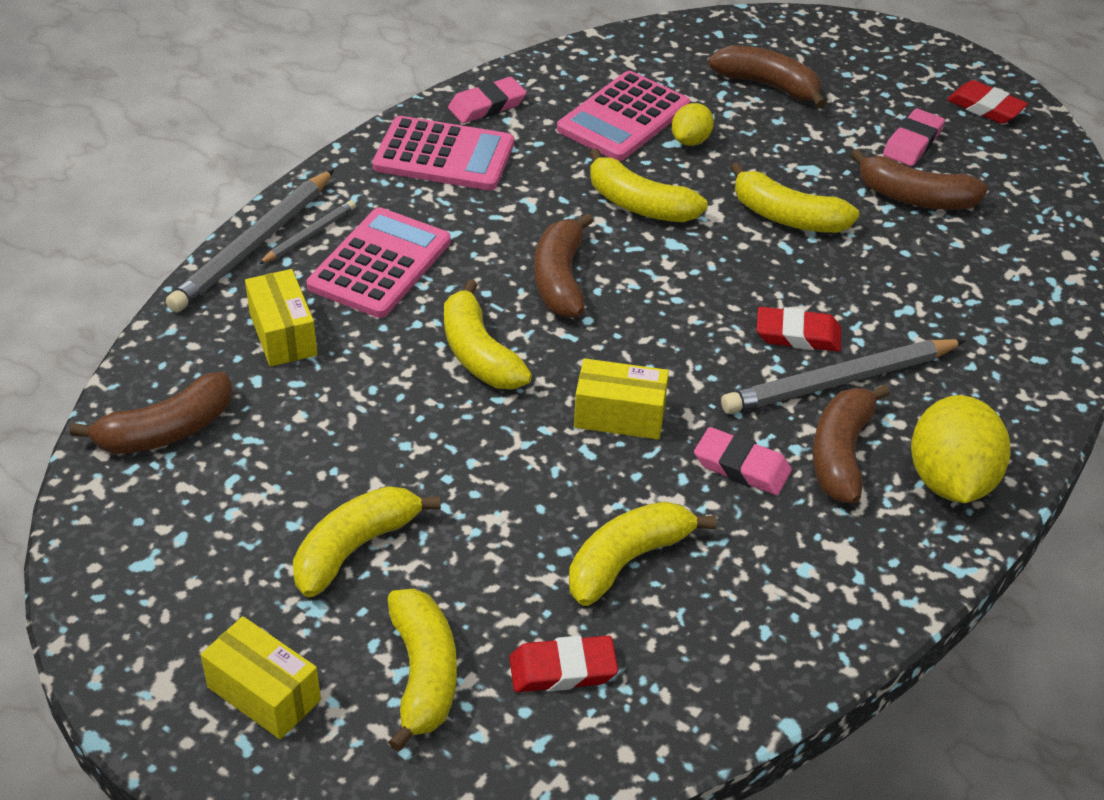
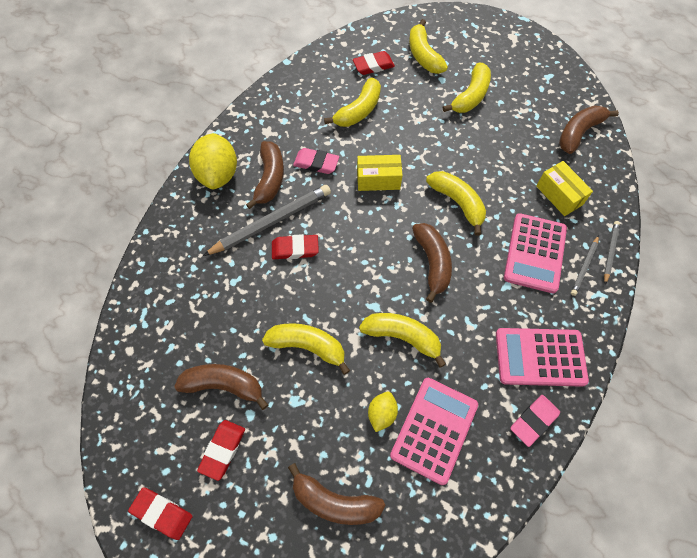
camera: 170 degrees right, 20 degrees up
grey pencil [166,169,334,313] -> grey pencil [604,221,620,285], size x0.51
yellow box [200,616,321,739] -> none
pink eraser [883,109,945,166] -> red eraser [197,420,245,481]

